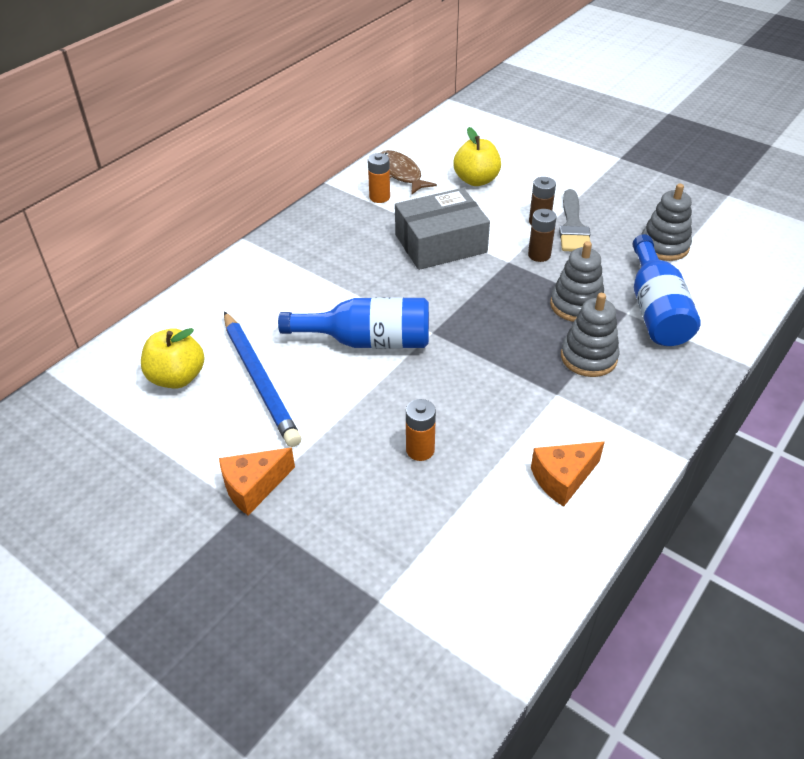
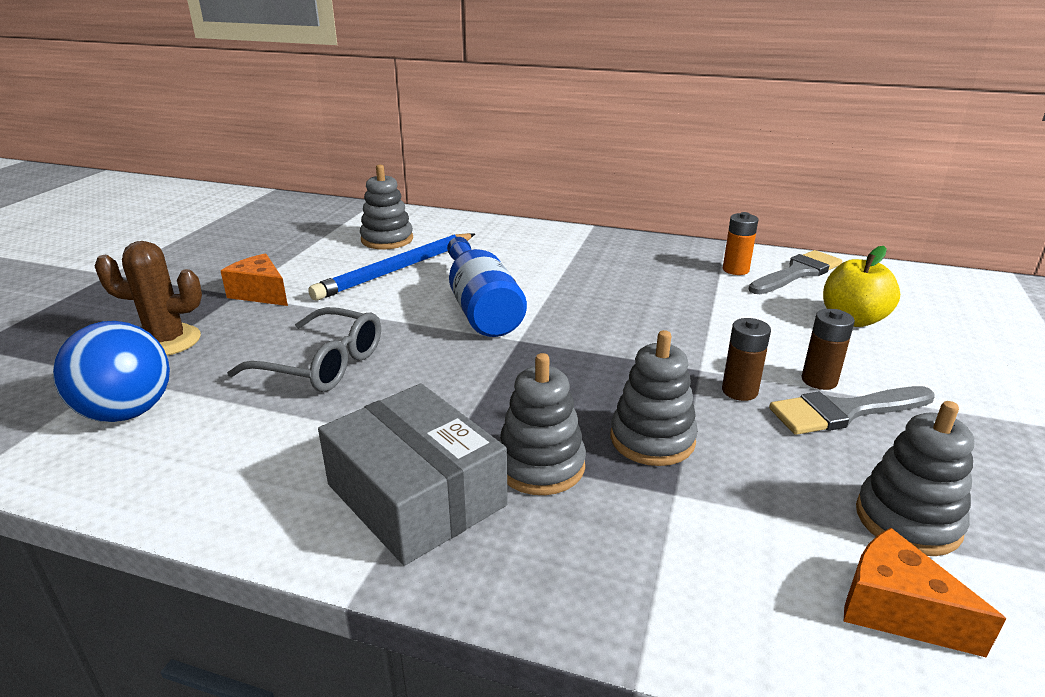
camera: 70 degrees right, 15 degrees down
yellow apple [141,328,205,388] -> grey stacking toy [360,165,413,249]
brown fish [381,150,437,195] -> grey brush [748,250,842,294]
grey box [395,188,490,270] -> grey box moved to [318,384,508,566]
orange battery [406,399,436,461] -> grey glasses [227,307,381,392]
orange cheese [531,441,605,507] -> orange cheese moved to [844,528,1006,657]
blue bottle [633,234,701,346] -> none
none -> blue ball [53,321,170,422]
none -> brown cactus [95,241,202,356]

